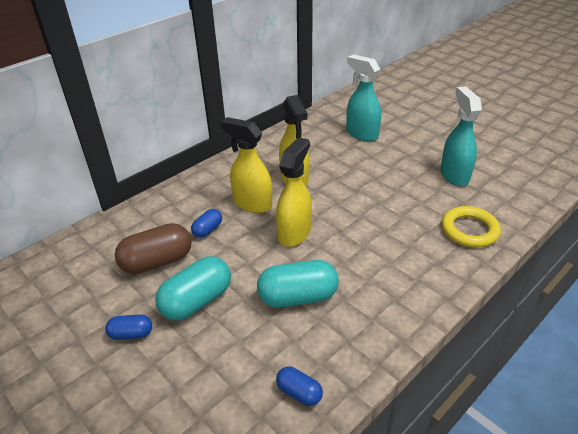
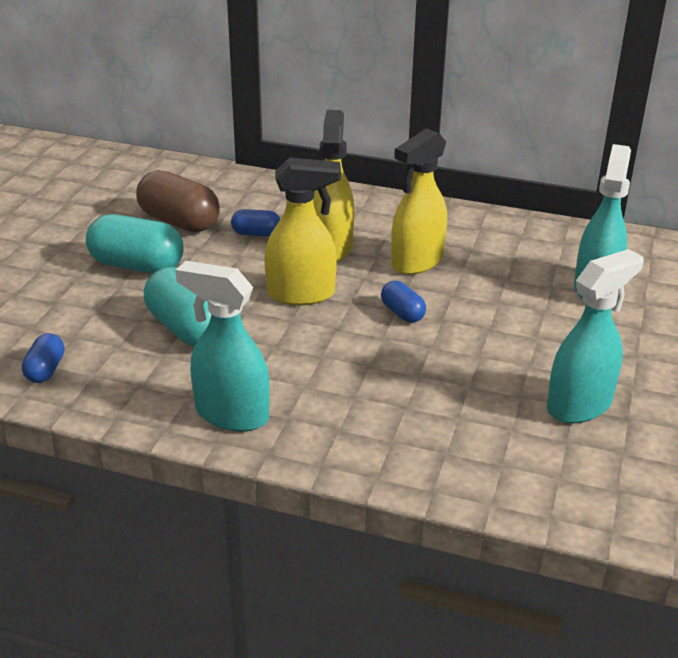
camera: 60 degrees right, 5 degrees down
blue capsule [105,314,152,340] -> blue capsule moved to [381,281,426,323]
yellow ring [442,206,501,248] -> none
none -> turquoise spray bottle [175,261,270,432]

